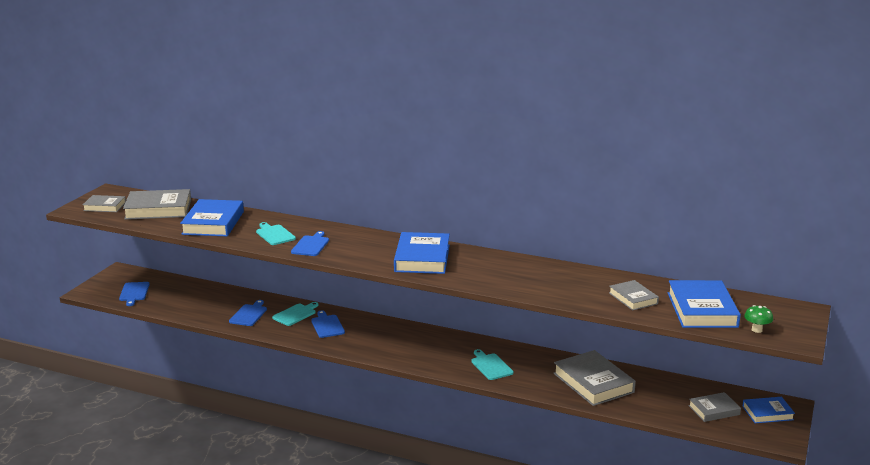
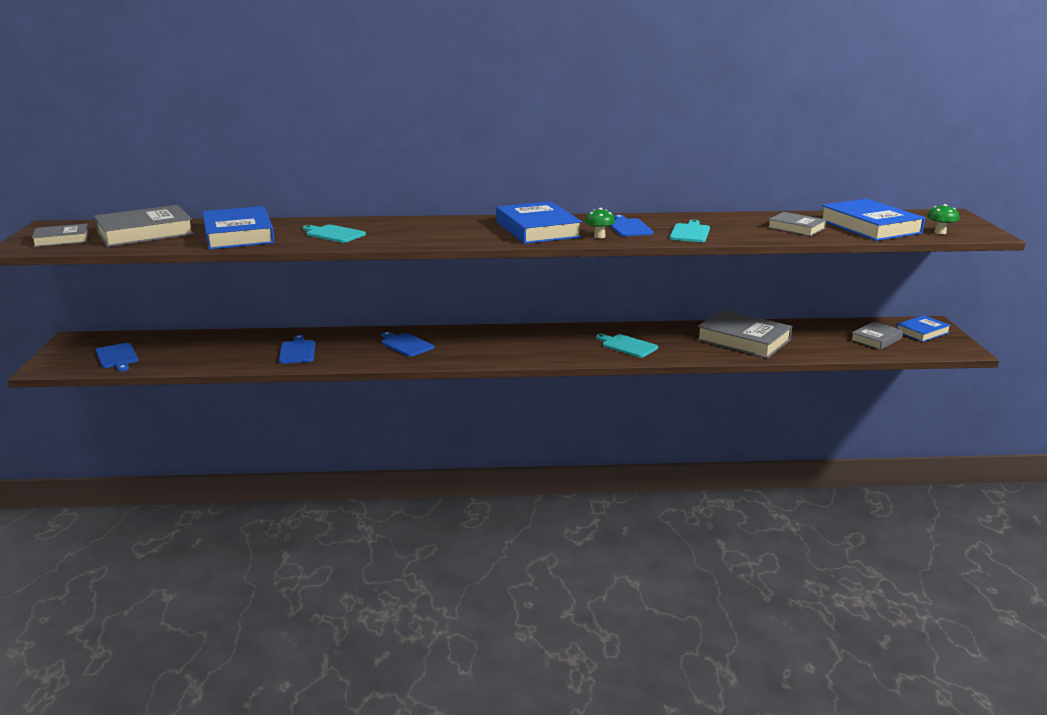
camera: 25 degrees left, 0 degrees up
turquoise cutting board [272,302,319,326] -> turquoise cutting board moved to [670,220,710,242]
blue cutting board [291,231,329,256] -> blue cutting board moved to [610,215,653,236]
none -> green mushroom [585,208,615,238]

